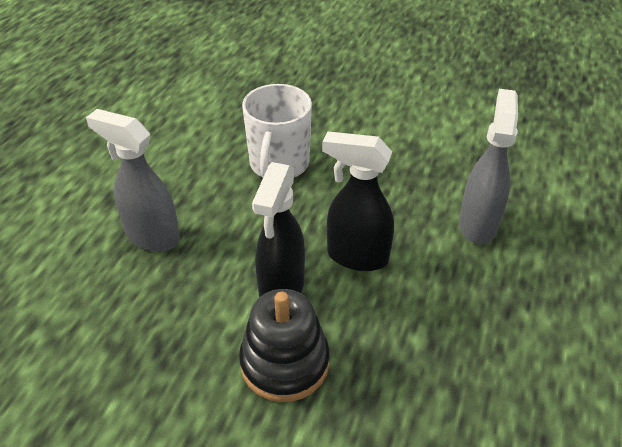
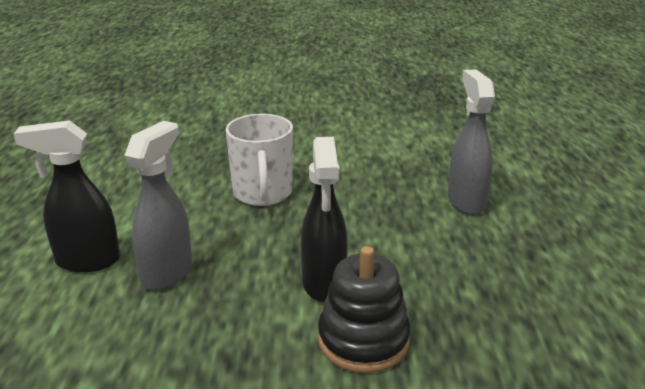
camera: 20 degrees left, 15 degrees down
grey spray bottle [86,109,180,252] -> grey spray bottle turned 105 degrees clockwise [124,121,192,291]
black spray bottle [322,131,394,271] -> black spray bottle moved to [14,120,120,272]

